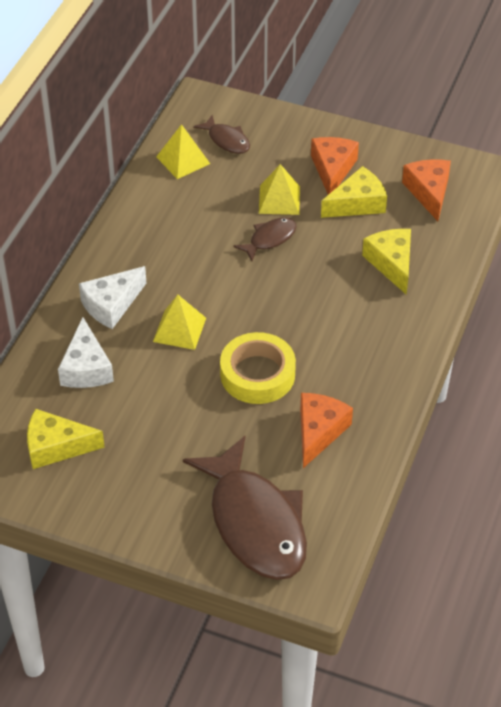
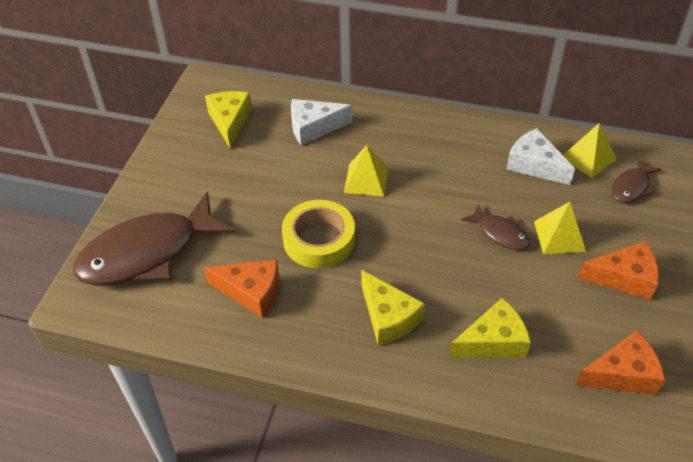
camera: 85 degrees right, 0 degrees up
white cheese [79,266,146,329] -> white cheese moved to [506,128,575,185]
yellow cheese [321,166,387,218] -> yellow cheese moved to [361,270,425,346]

